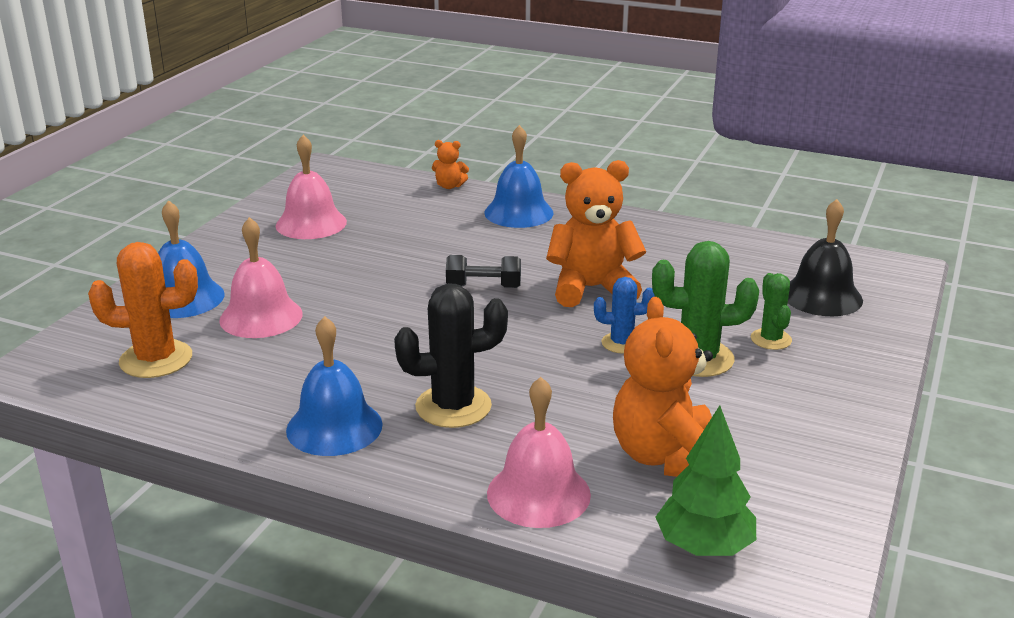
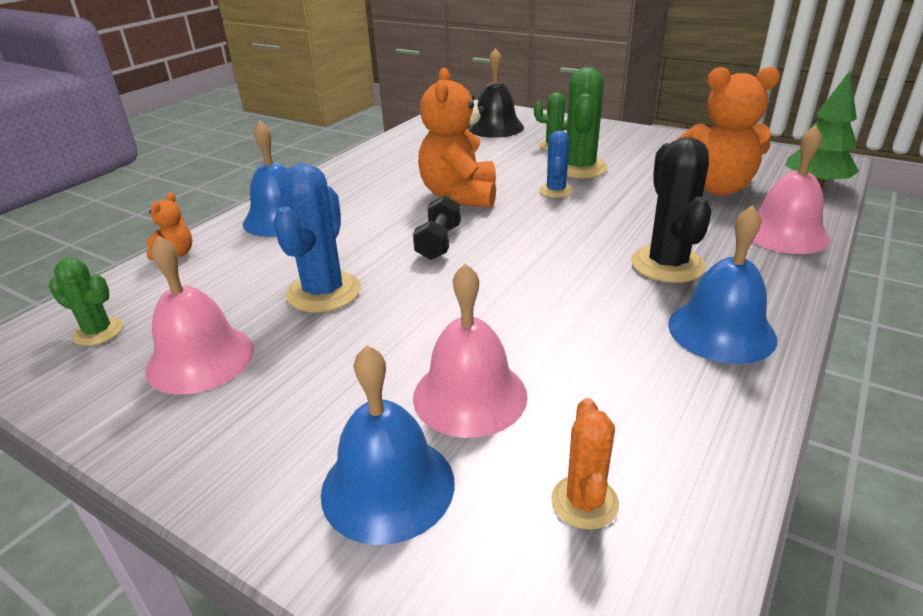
camera: 80 degrees left, 5 degrees up
orange cactus [88,242,198,378] -> orange cactus [551,398,619,530], size x0.59
none -> green cactus [49,257,123,346]
none -> blue cactus [273,164,361,313]

